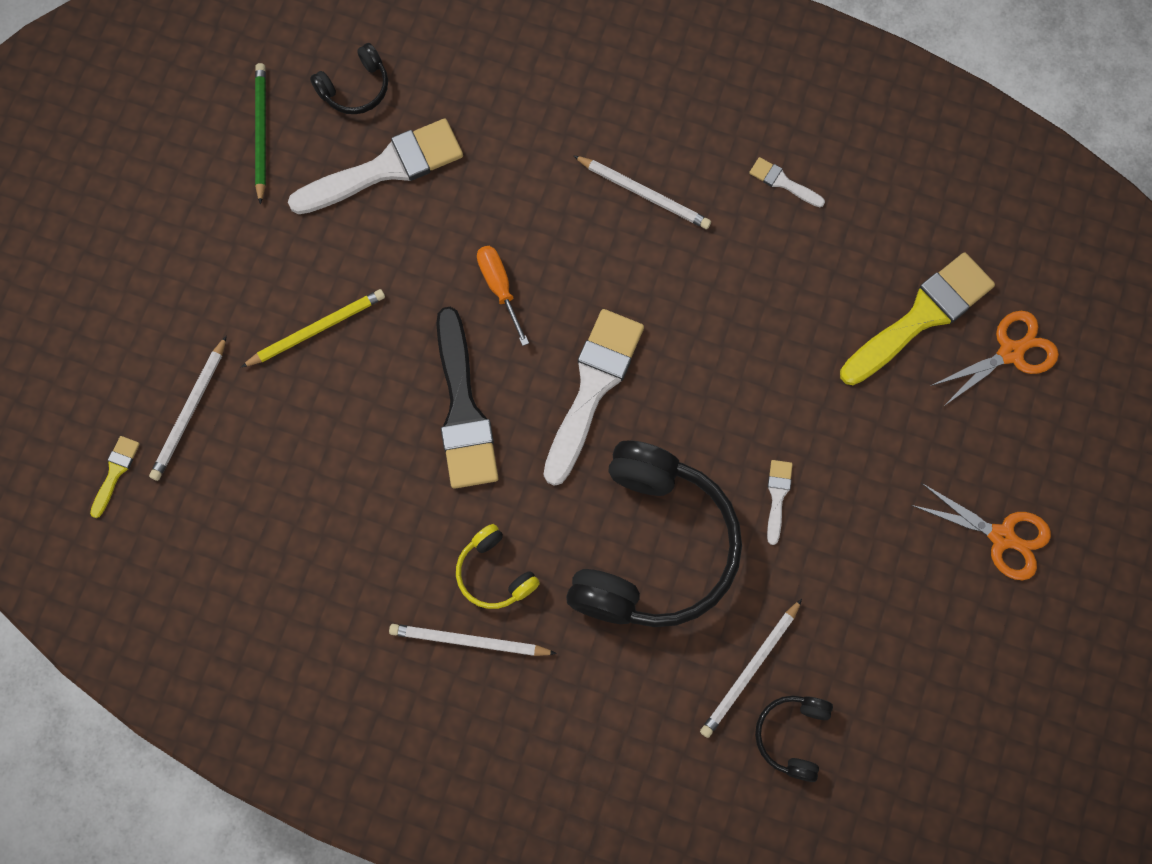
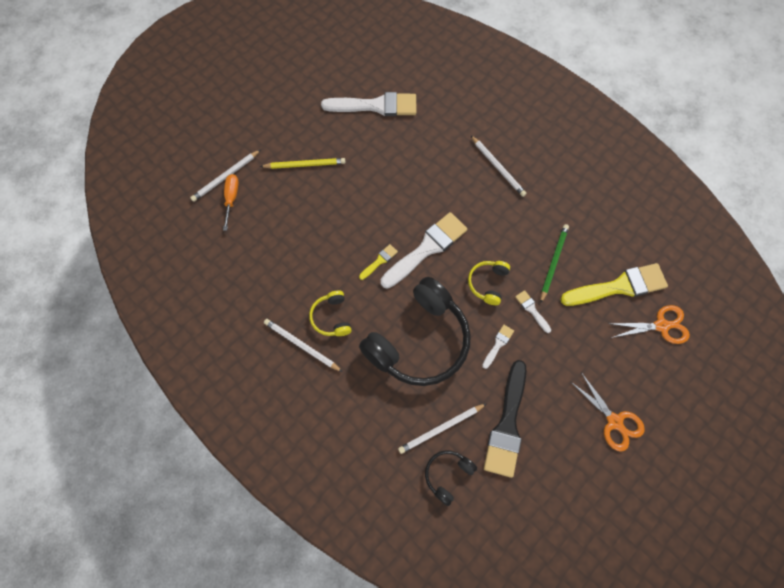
camera: 25 degrees right, 5 degrees down
yellow brush [90,436,140,518] -> yellow brush moved to [359,244,398,280]
green pencil [255,63,266,205] -> green pencil moved to [540,224,569,303]
black headphones [310,43,388,114] -> none
black brush [436,307,499,489] -> black brush moved to [484,360,527,478]
orange screwdriver [477,246,529,346] -> orange screwdriver moved to [223,174,239,231]
white brush [749,157,825,207] -> white brush moved to [515,290,551,333]
none -> yellow headphones [468,261,510,305]

